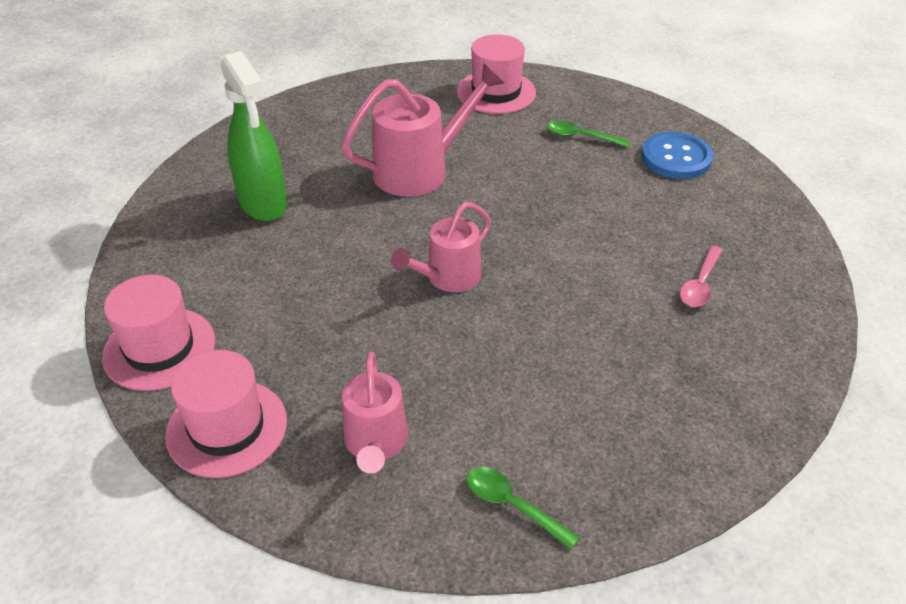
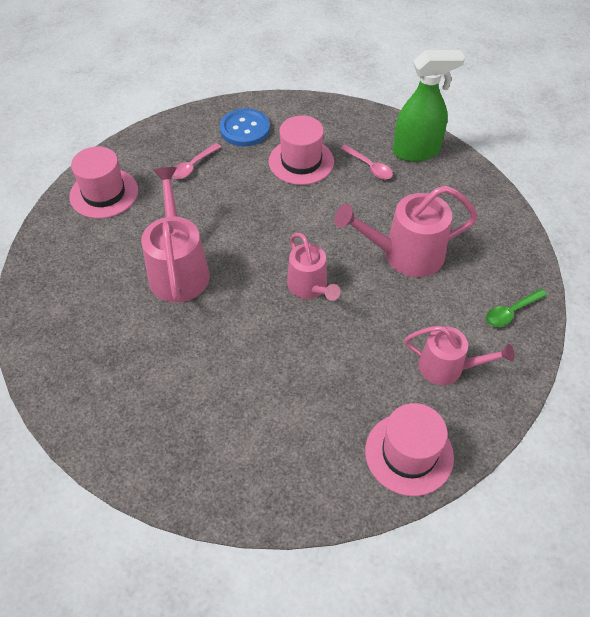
camera: 70 degrees left, 10 degrees up
pink hat [102,275,215,391] -> pink hat moved to [269,115,334,185]
green spray bottle [221,51,287,221] -> green spray bottle moved to [393,50,465,162]
green spoon [547,120,630,147] -> pink spoon [172,143,221,179]
none -> pink watering can [335,185,478,277]

